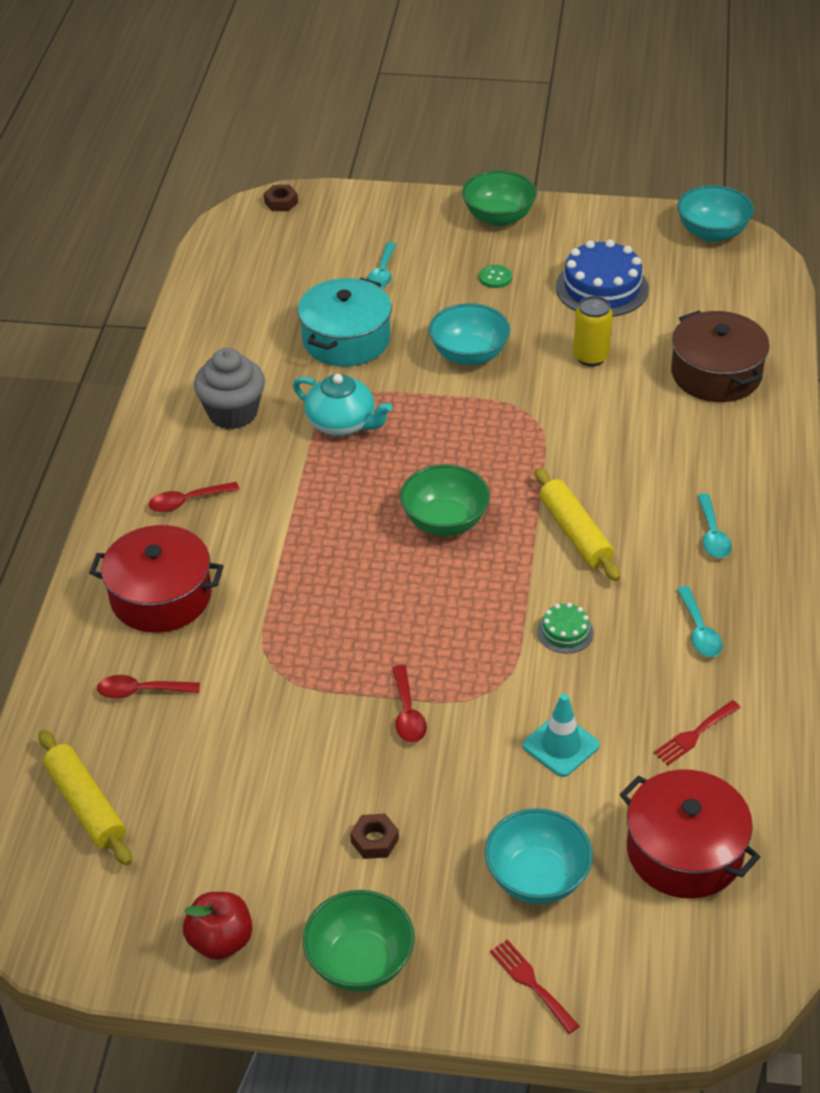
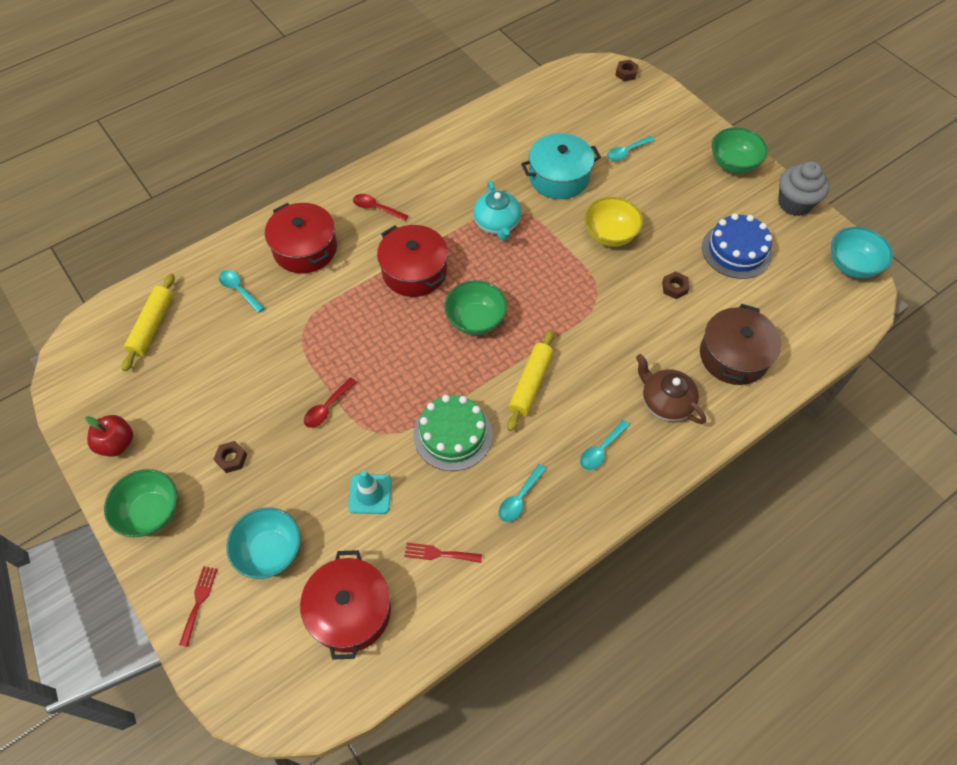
camera: 45 degrees right, 15 degrees up
red spoon [97,675,200,699] -> turquoise spoon [219,270,264,313]
grey cupcake [194,348,265,429] -> grey cupcake moved to [778,161,829,216]
turquoise bowl [429,303,510,365] -> yellow bowl [584,197,643,247]
green button [479,265,512,288] -> none
green cake [537,603,594,653] -> green cake [413,395,493,471], size x2.01
yellow can [573,296,613,366] -> brown nut [662,271,690,299]
none -> red pot [377,225,448,297]
none -> brown teapot [636,354,706,424]

